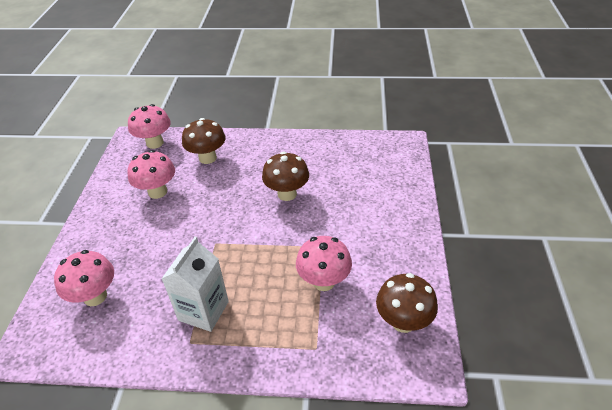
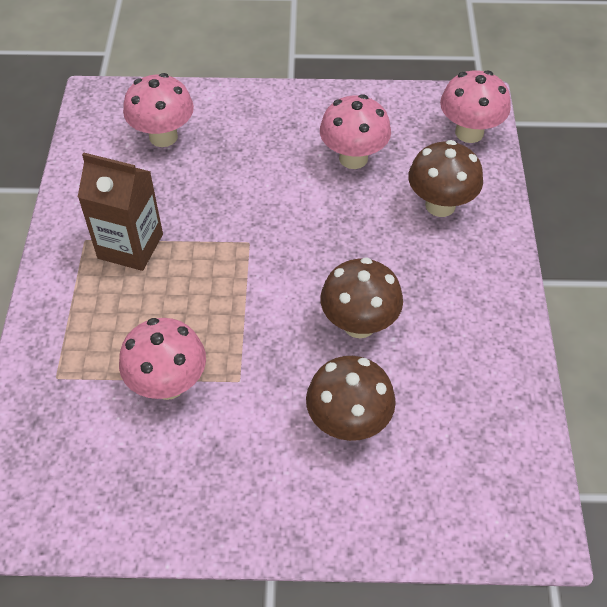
camera: 85 degrees right, 10 degrees up
white carton [162,237,229,332] -> brown carton [78,152,163,271]
brown mushroom [376,273,438,333] -> brown mushroom moved to [306,356,396,441]

